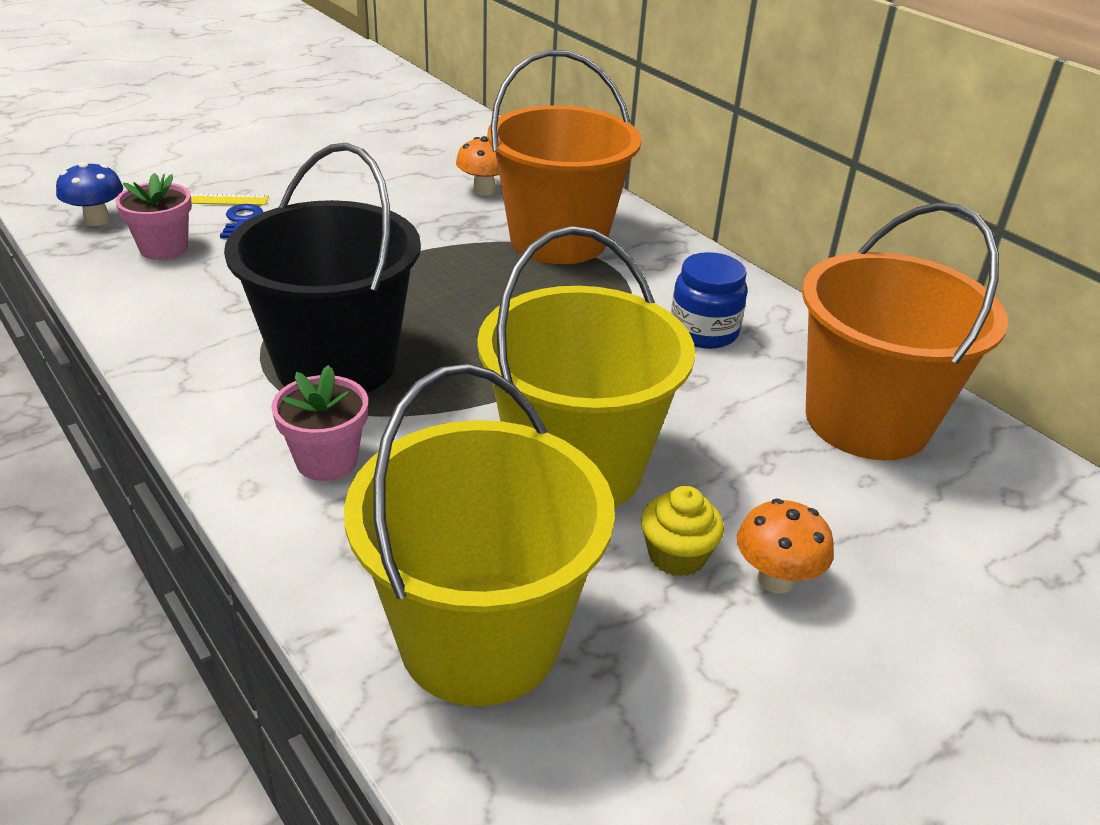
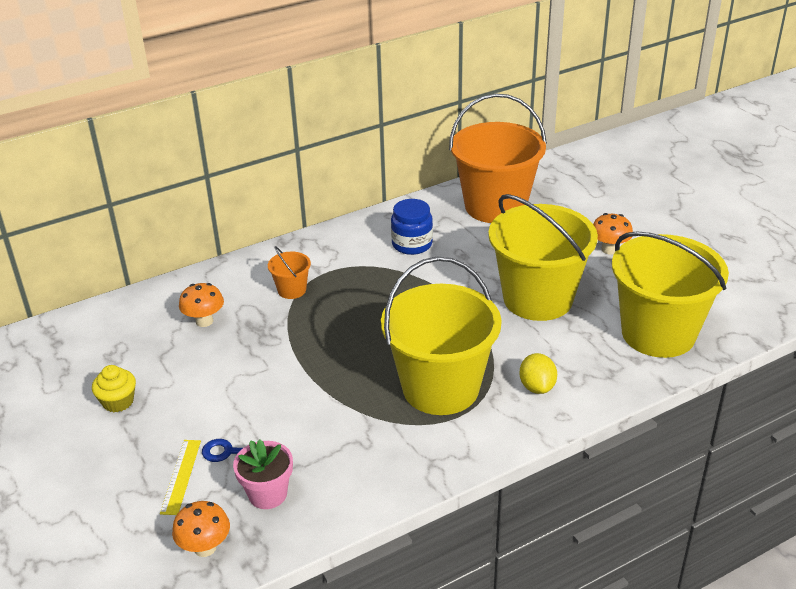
camera: 80 degrees left, 0 degrees up
blue mushroom [56,162,123,226] -> orange mushroom [172,501,230,557]
black bucket [224,143,421,393] -> yellow bucket [381,256,502,415]
pink flower pot [271,365,368,481] -> yellow lemon [520,353,557,394]
orange bucket [488,50,642,264] -> orange bucket [268,246,311,299], size x0.42
yellow cupcake [641,486,724,577] -> yellow cupcake moved to [92,365,136,412]

